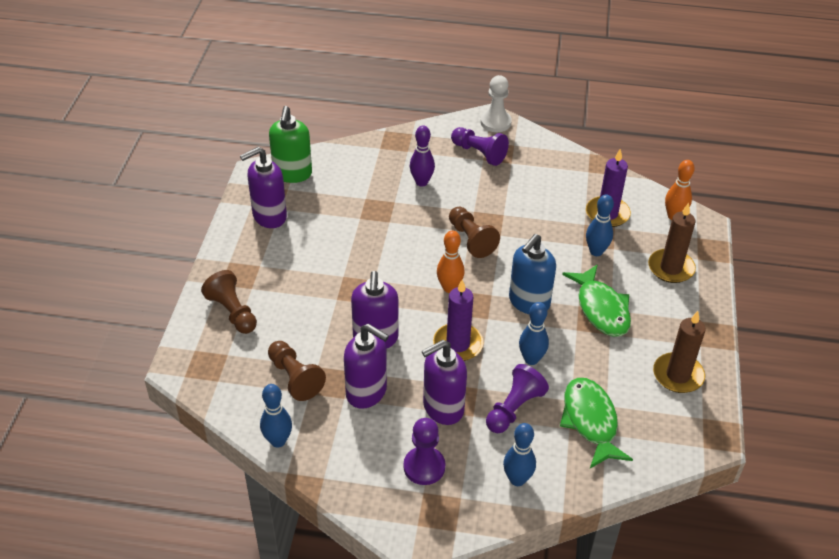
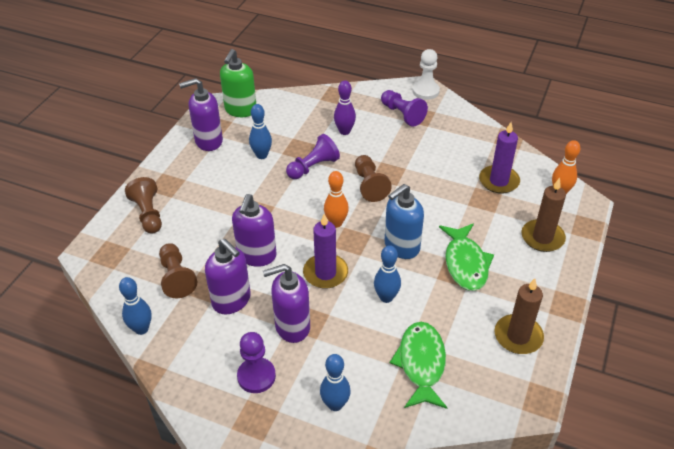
camera: 15 degrees right, 0 degrees up
purple pawn [486,364,549,433] -> purple pawn moved to [286,134,340,179]
blue bowling pin [586,194,614,256] -> blue bowling pin moved to [249,104,272,159]

